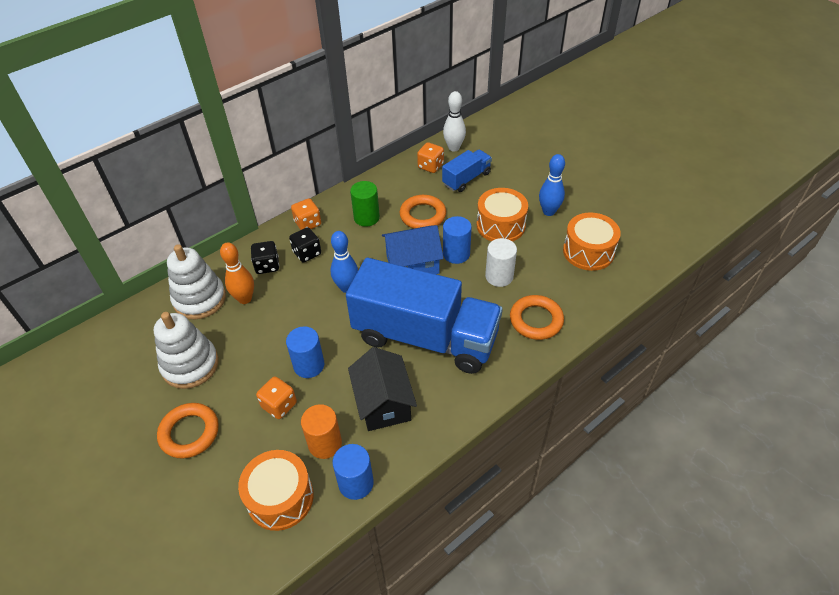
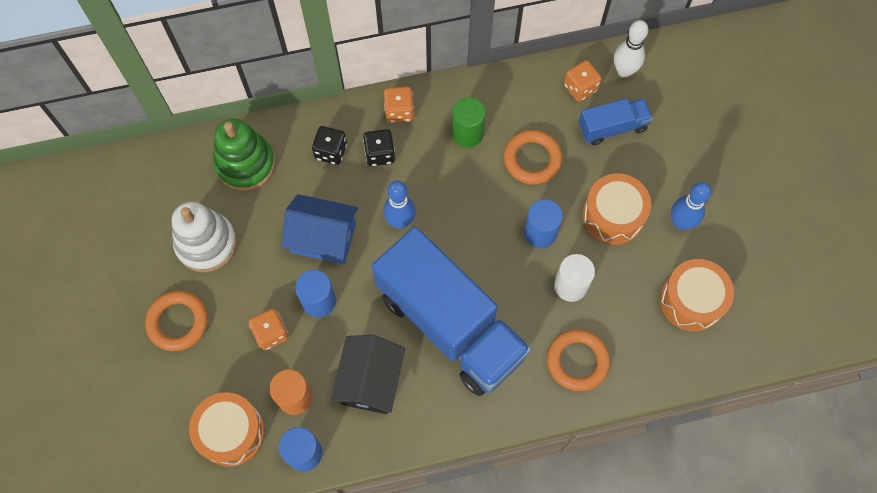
camera: 25 degrees right, 20 degrees up
white stacking toy [167,244,226,320] -> green stacking toy [213,118,275,191]
orange bowling pin [220,242,254,304] -> none
blue house [382,225,444,274] -> blue house moved to [281,194,358,264]

